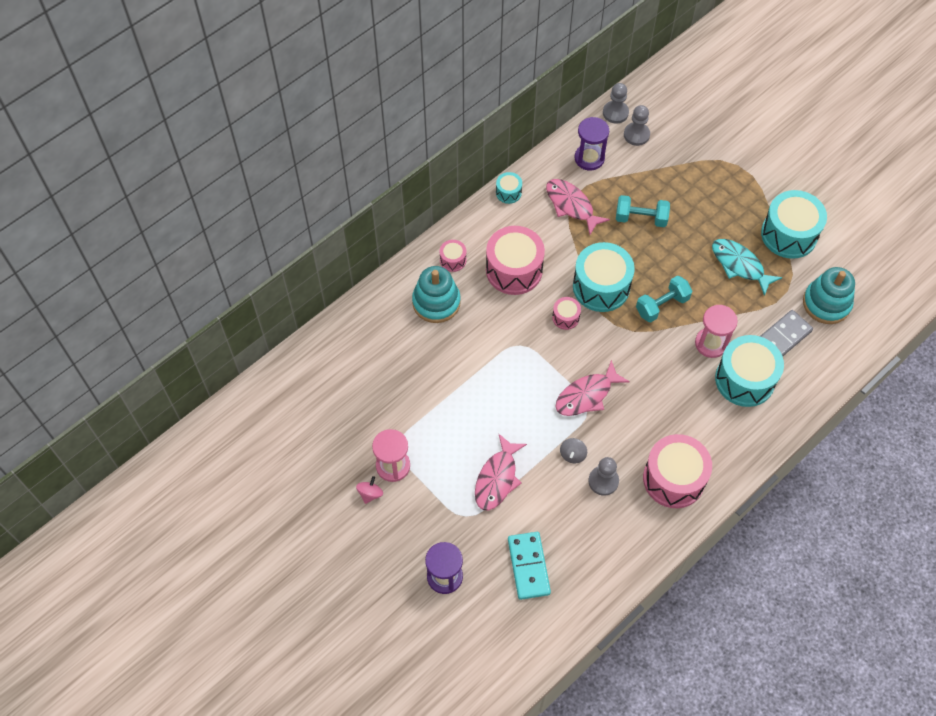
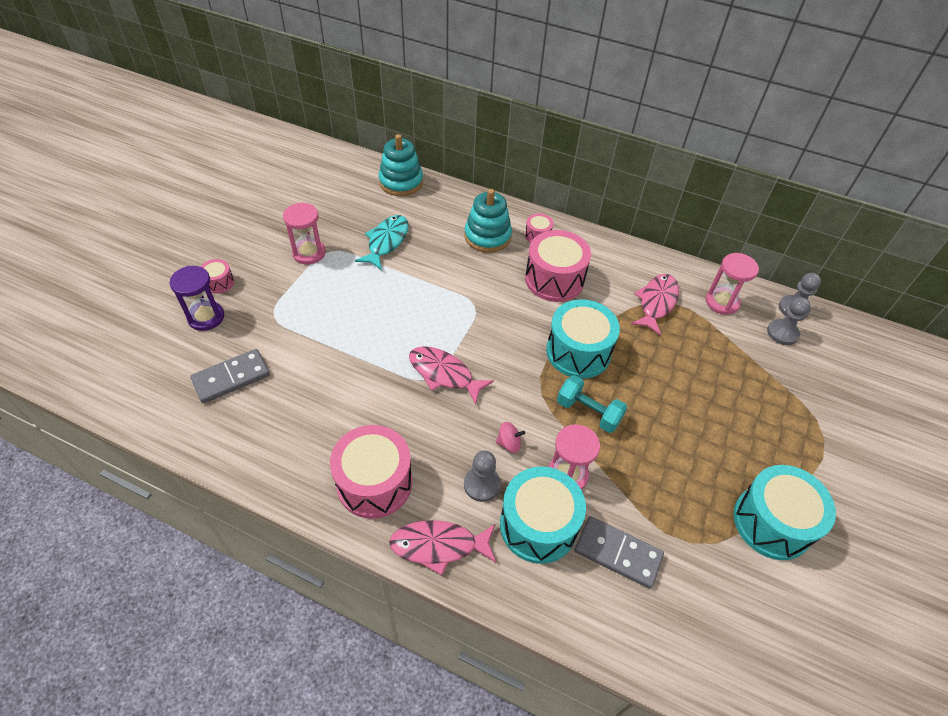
camera: 65 degrees right, 10 degrees down
pink spinning top [356,476,383,504] -> pink spinning top moved to [496,422,525,453]
pink fish [475,434,527,511] -> pink fish moved to [389,520,496,575]
turquoise drum [496,172,522,204] -> none
turquoise domino [508,532,551,600] -> grey domino [191,349,270,403]
pink drum [552,297,581,330] -> pink drum moved to [201,259,234,294]
grey spinning top [560,438,587,463] -> none
purple hourglass [575,117,609,171] -> pink hourglass [706,253,759,315]
grey pawn [588,457,619,496] -> grey pawn moved to [464,450,501,502]
turquoise dumbbell [616,195,670,227] -> none
turquoise fish [712,239,782,296] -> turquoise fish moved to [355,215,409,270]
turquoise stacking toy [803,267,855,324] -> turquoise stacking toy moved to [379,134,423,196]

